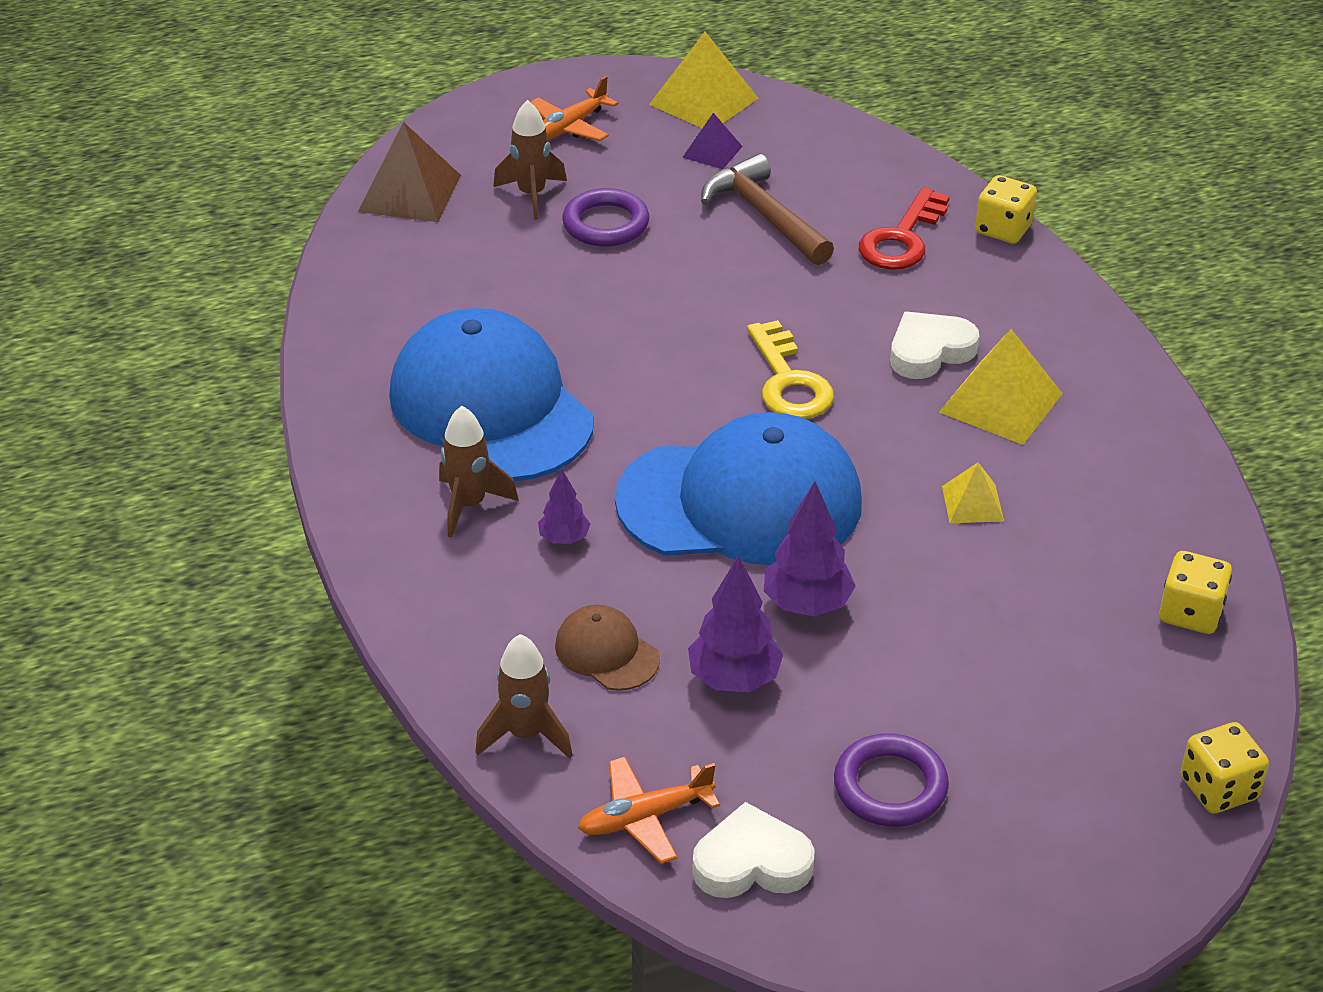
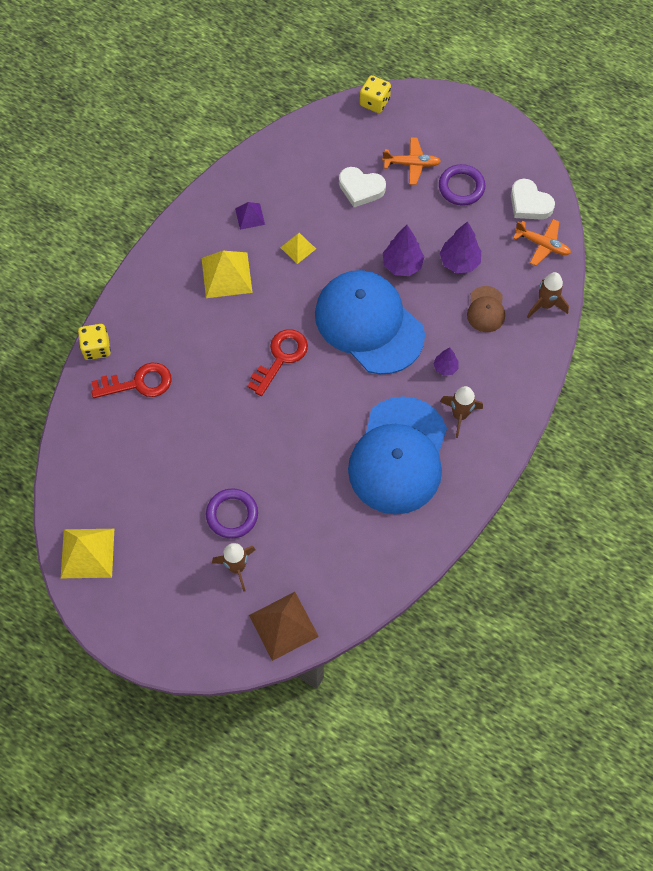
camera: 130 degrees left, 25 degrees up
orange plane [531,76,618,141] -> orange plane moved to [382,137,441,185]
purple pyramid [682,113,743,169] -> purple pyramid moved to [235,202,265,230]
brown hammer [701,154,834,265] -> none
yellow key [747,320,834,419] -> red key [248,329,308,396]
white heart [890,311,979,379] -> white heart moved to [339,167,386,207]
yellow dice [1159,551,1232,634] -> none

